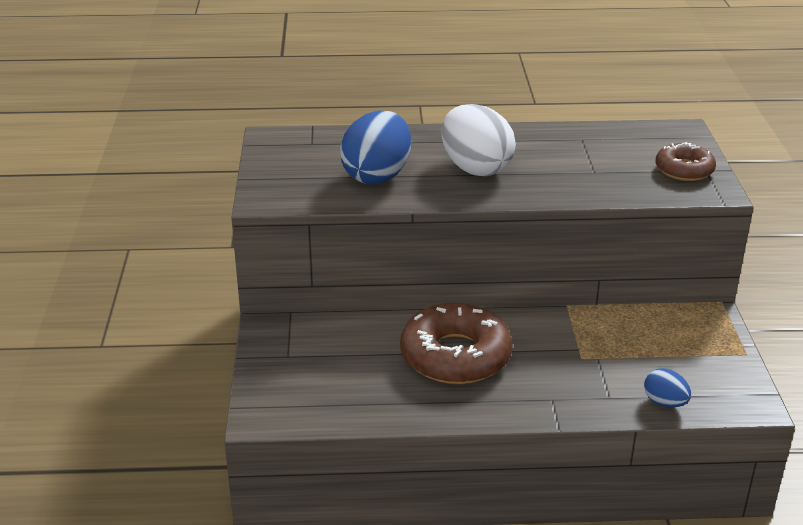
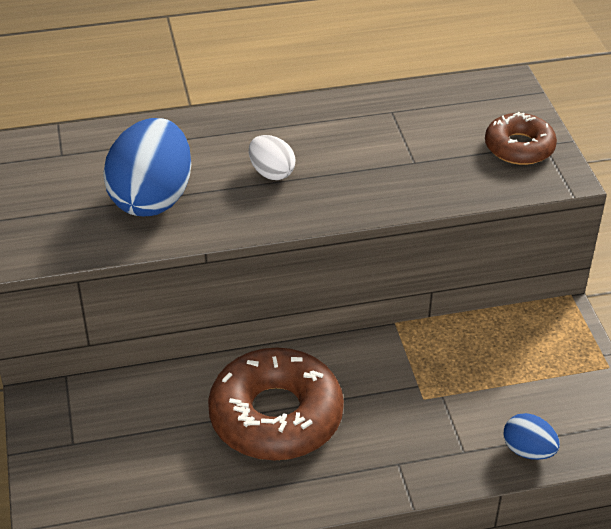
camera: 10 degrees left, 10 degrees up
white egg [441,104,516,176] -> white egg [249,135,296,180], size x0.50

